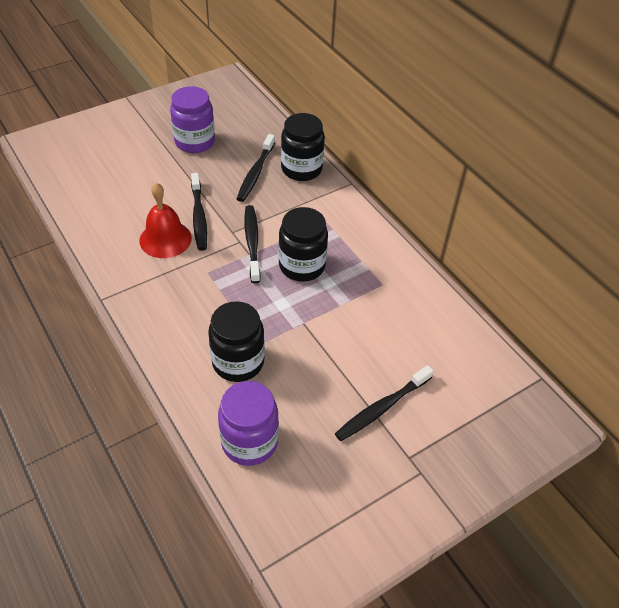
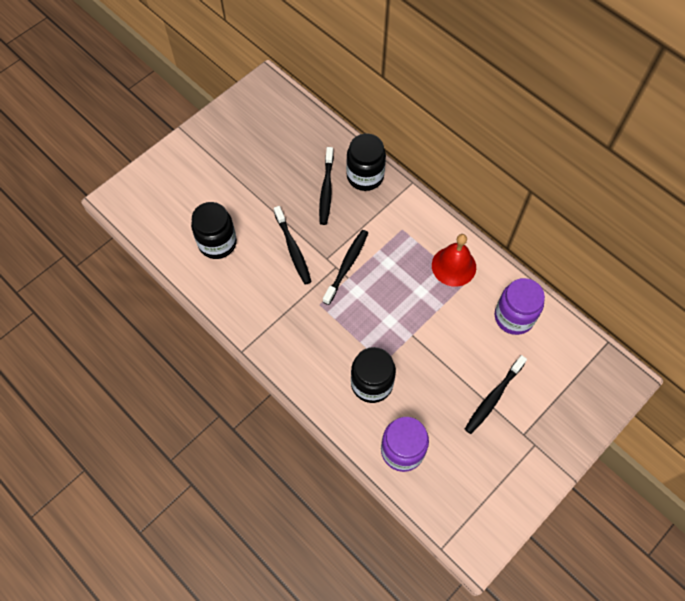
camera: 10 degrees left, 15 degrees up
red bell [139,183,192,258] -> red bell moved to [432,234,476,287]
purple jar [170,86,215,153] -> purple jar moved to [495,278,545,335]
black toothbrush [244,205,261,283] -> black toothbrush turned 45 degrees clockwise [323,230,368,305]
black jar [279,207,328,282] -> black jar moved to [191,202,237,259]

